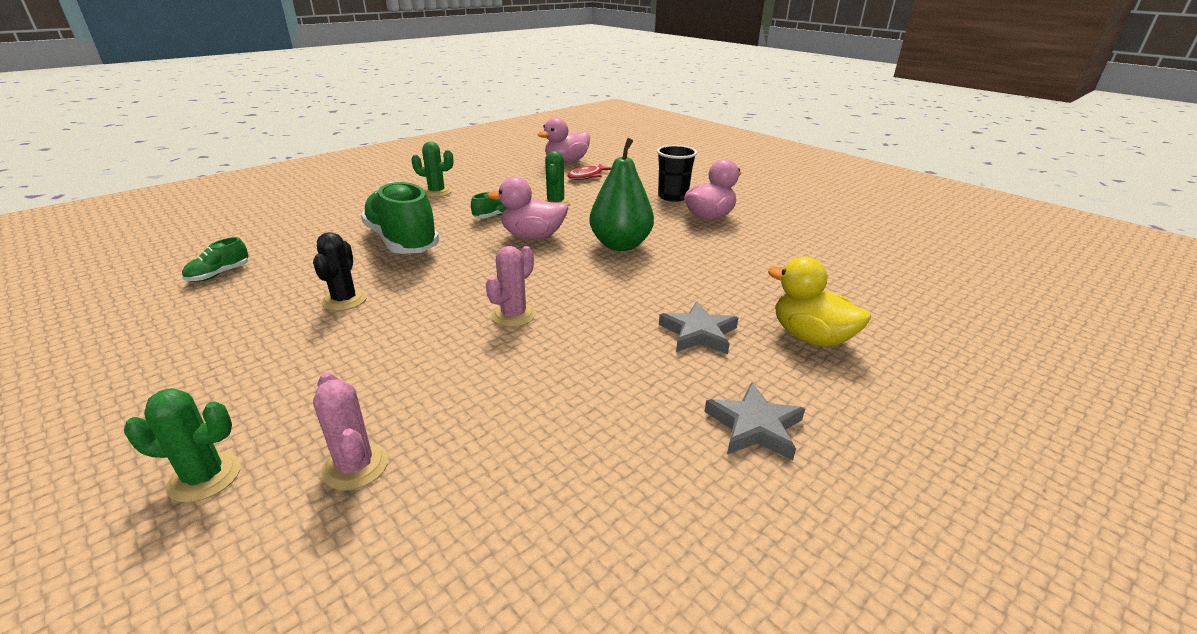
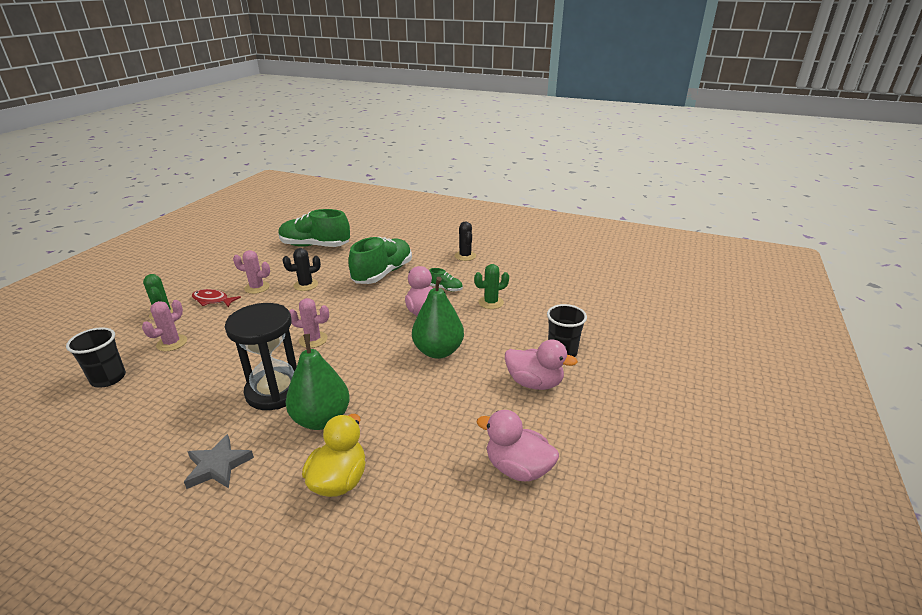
camera: 65 degrees right, 0 degrees up
green shoe [182,237,249,282] -> green shoe [278,209,350,247], size x2.29
green cactus [411,142,453,197] -> black cactus [455,221,476,261]
pink duck [537,117,590,163] -> pink duck moved to [476,410,559,481]
red fish [567,163,612,180] -> red fish moved to [192,289,241,307]
grey star [659,302,738,354] -> green pear [286,334,350,430]
none -> black cup [66,327,126,387]
none -> black hourglass [225,303,297,410]
none -> pink cactus [233,250,270,294]

